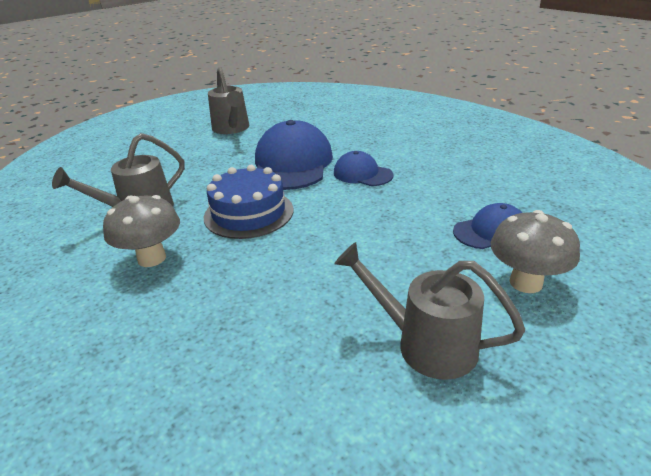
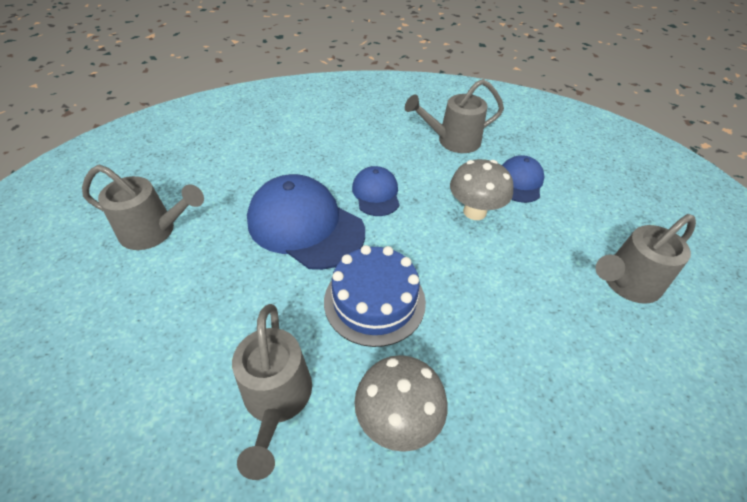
camera: 60 degrees left, 15 degrees up
blue cap [334,151,394,186] -> blue cap turned 105 degrees clockwise [352,166,400,216]
grey mushroom [490,210,580,293] -> grey mushroom moved to [450,159,514,220]
none -> grey watering can [405,79,504,153]

